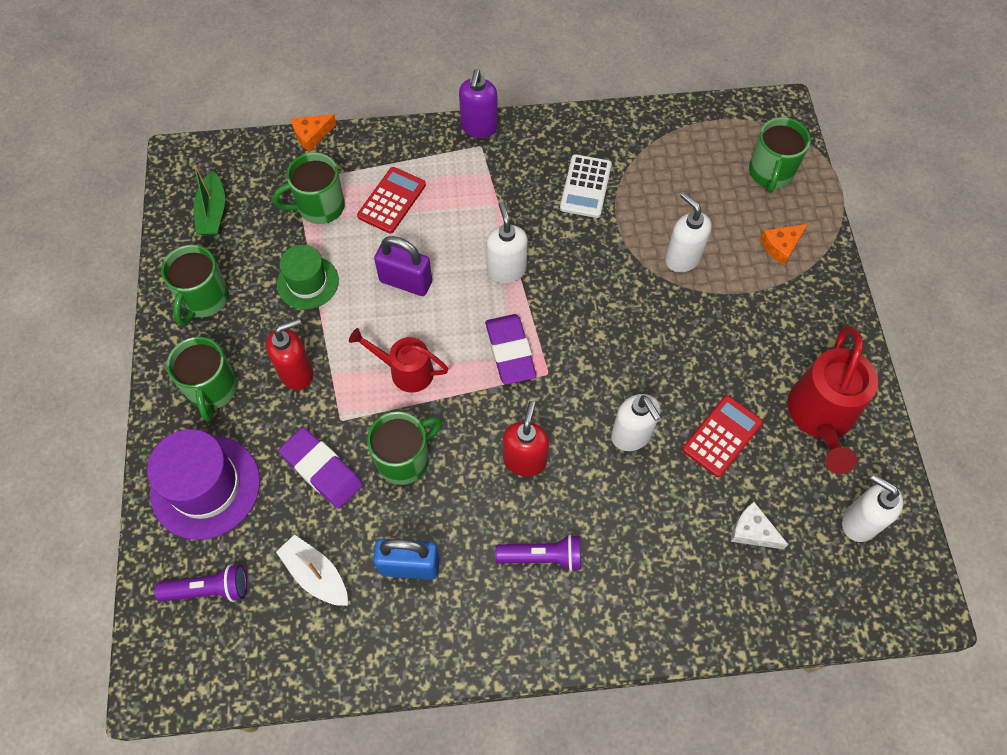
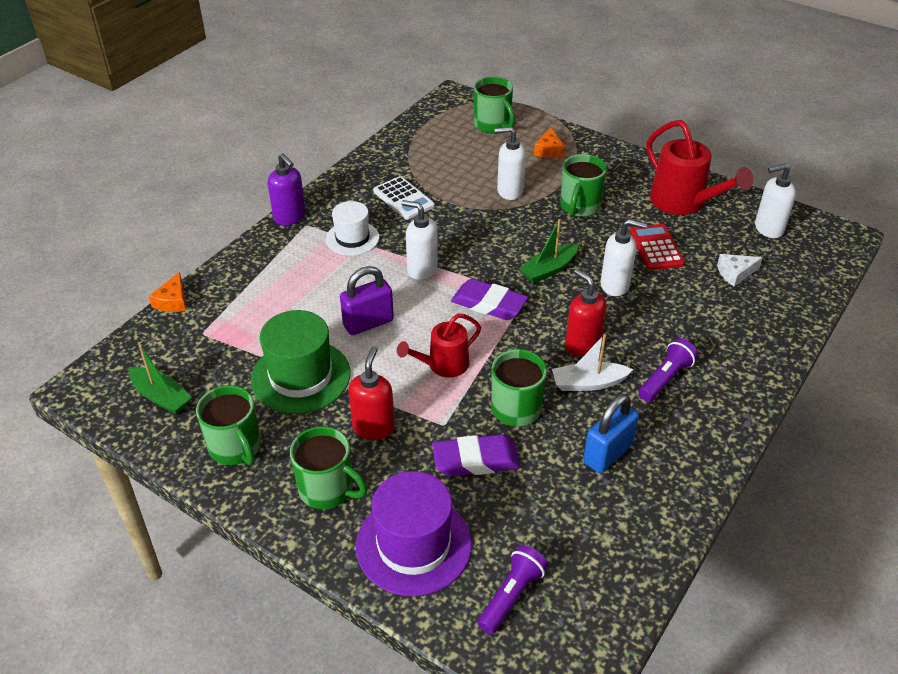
camera: 50 degrees left, 20 degrees down
green mug [273,152,345,224] -> green mug moved to [560,154,607,217]
white boat [276,535,348,606] -> white boat moved to [552,334,633,391]
green hat [277,245,339,309] -> green hat [251,310,351,414], size x1.59
red calculator [357,167,426,234] -> none
none -> white hat [326,201,379,256]
none -> green boat [519,219,578,283]

